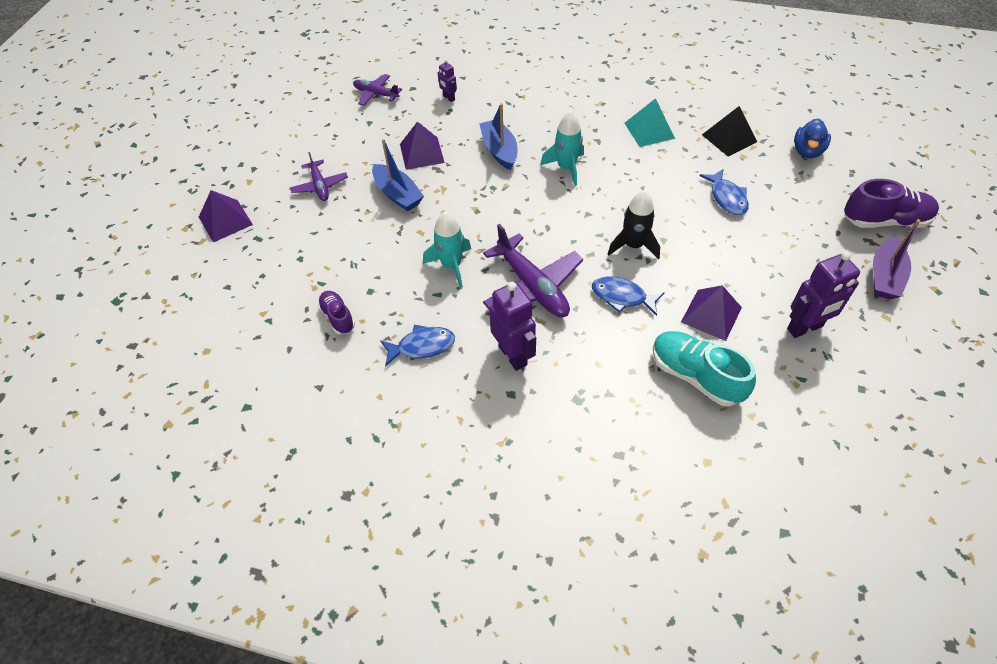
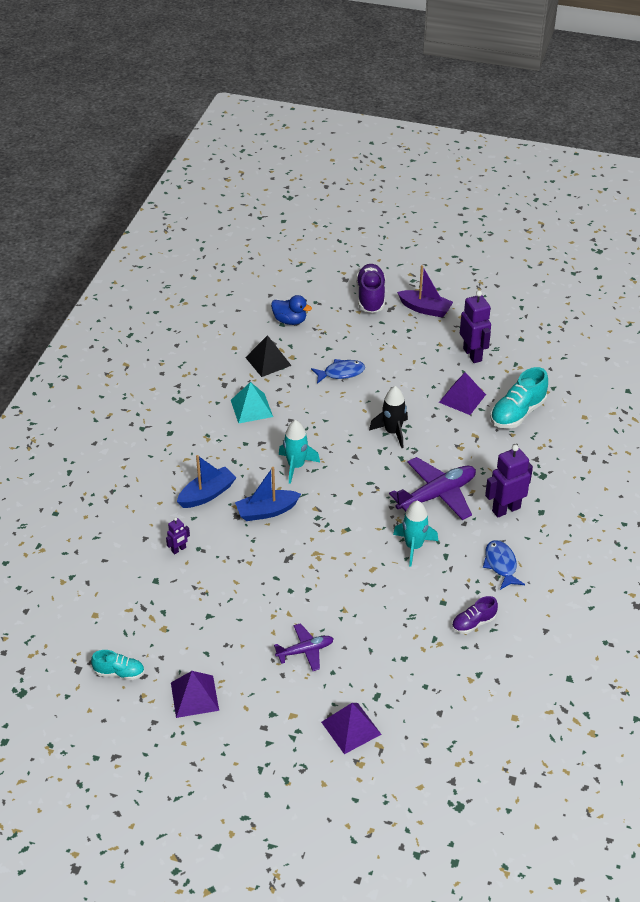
camera: 90 degrees left, 10 degrees down
purple plane [353,74,402,106] -> none
blue boat [372,139,424,212] -> blue boat moved to [177,455,237,508]
purple pyramid [400,121,445,170] -> purple pyramid moved to [171,671,219,718]
blue fish [592,276,665,316] -> none
none -> turquoise shoe [91,650,145,680]

